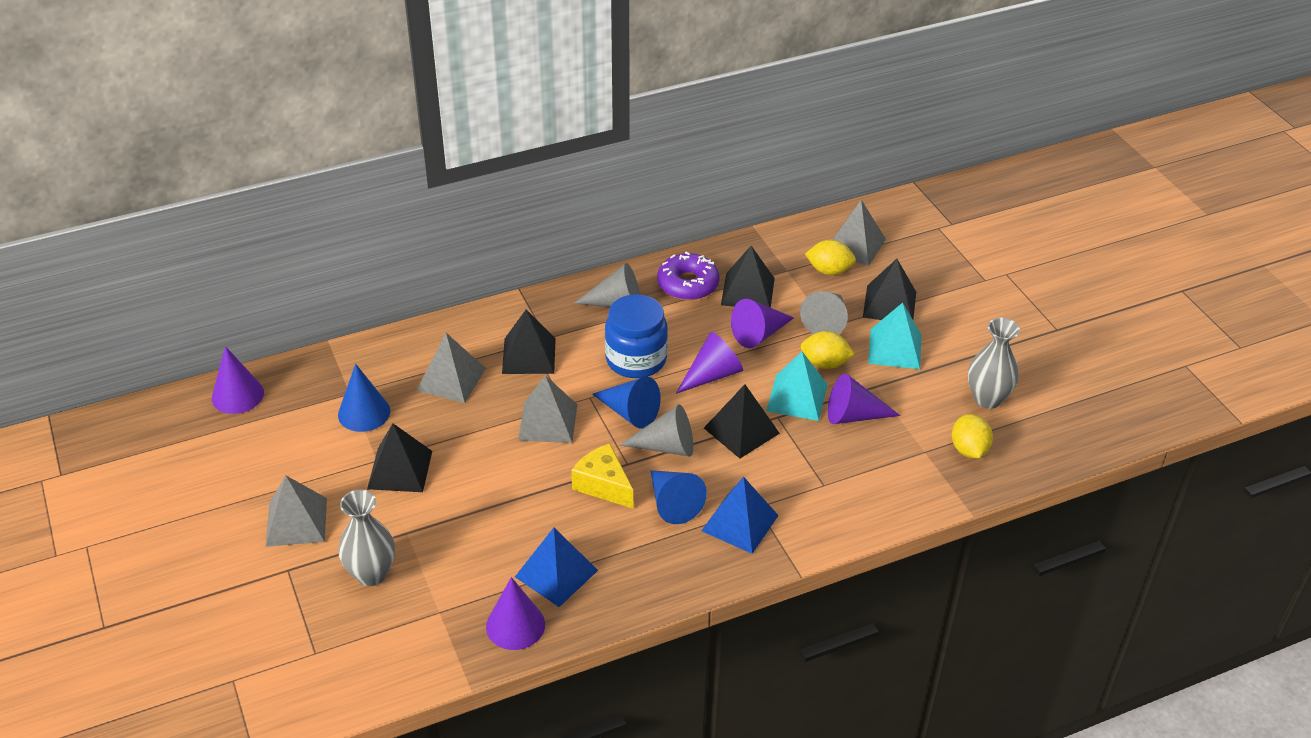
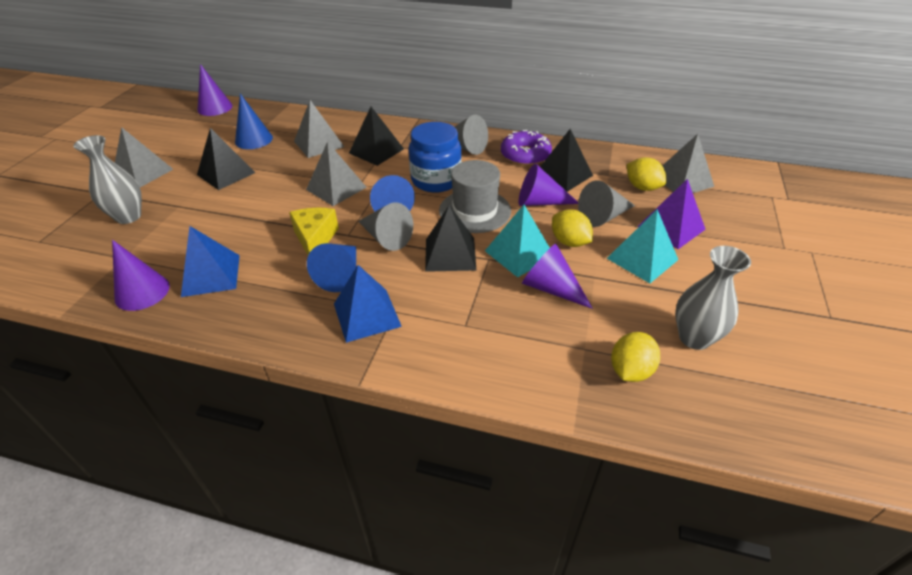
camera: 40 degrees right, 0 degrees up
purple cone [676,332,743,394] -> grey hat [439,160,511,233]
black pyramid [863,259,916,320] -> purple pyramid [637,179,706,249]

